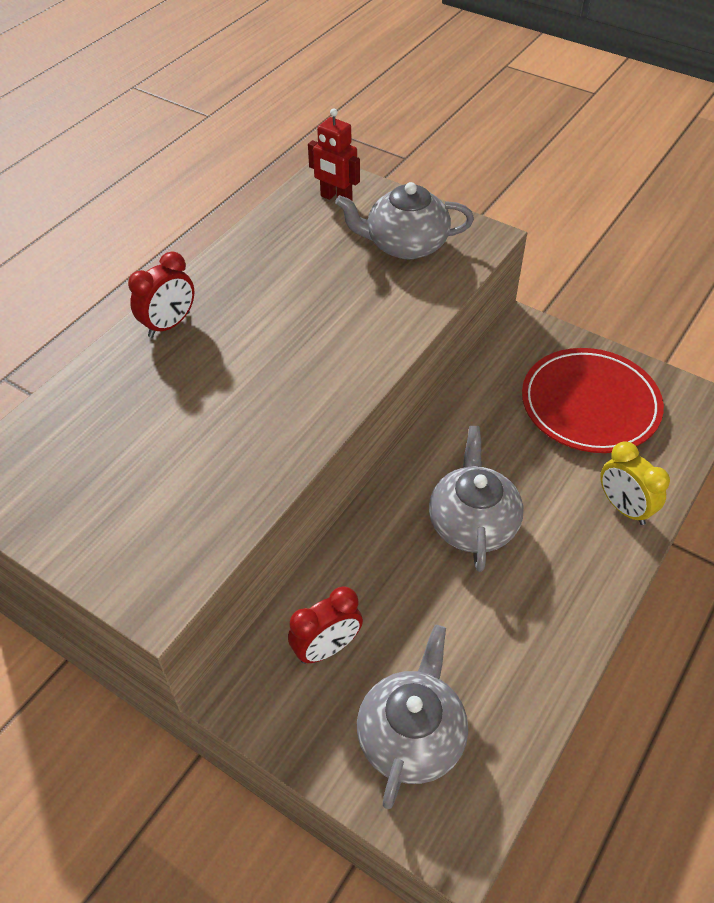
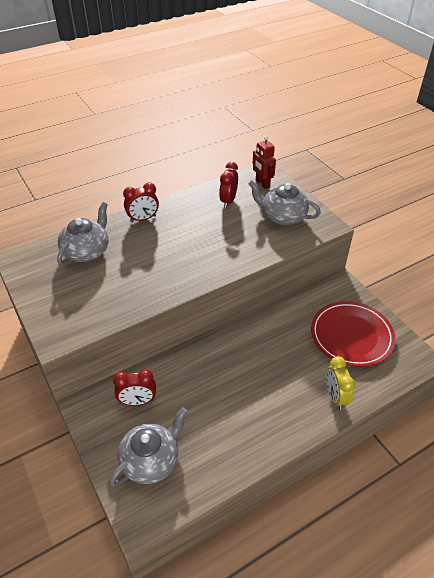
camera: 25 degrees right, 5 degrees down
grey teapot [429,426,523,572] -> grey teapot moved to [57,202,109,266]
none -> red clock [219,162,238,208]

